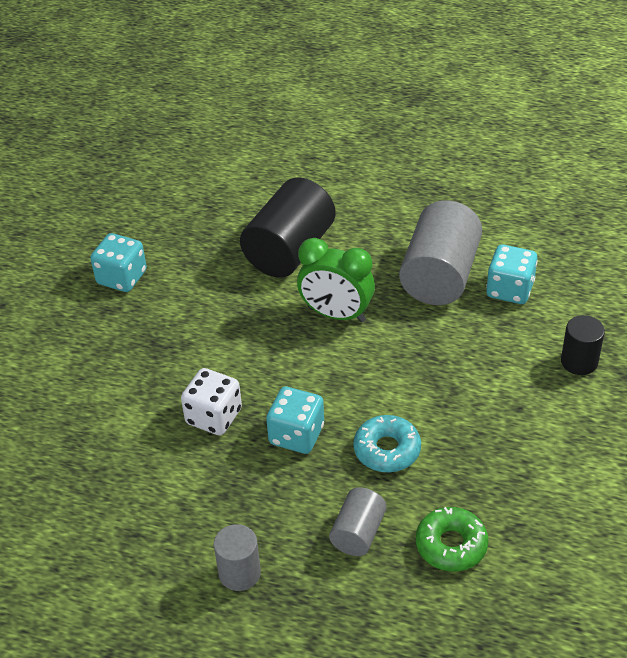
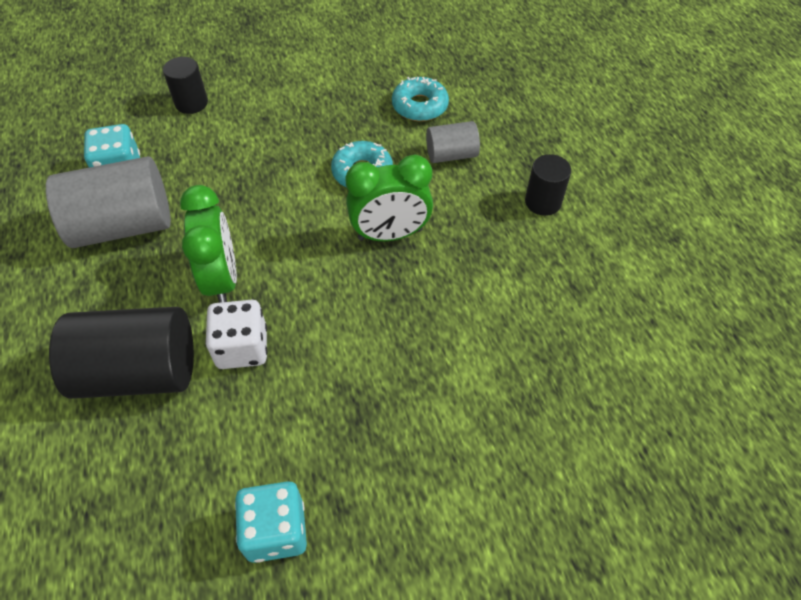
camera: 125 degrees left, 10 degrees up
white dice [181,368,242,435] -> white dice moved to [205,300,267,369]
grey cylinder [214,524,261,591] -> black cylinder [525,154,571,216]
turquoise dice [266,387,324,454] -> green clock [346,154,433,241]
green donut [416,507,489,572] -> turquoise donut [392,77,449,121]

